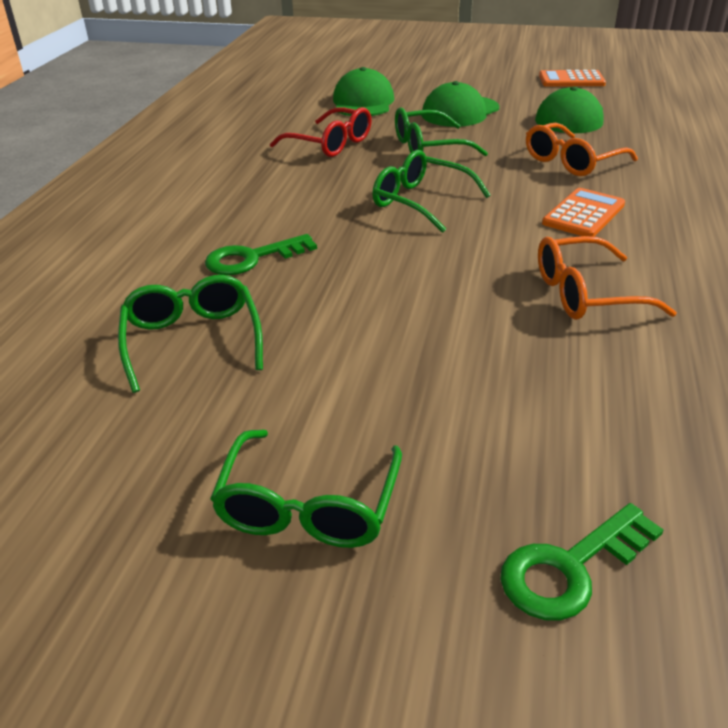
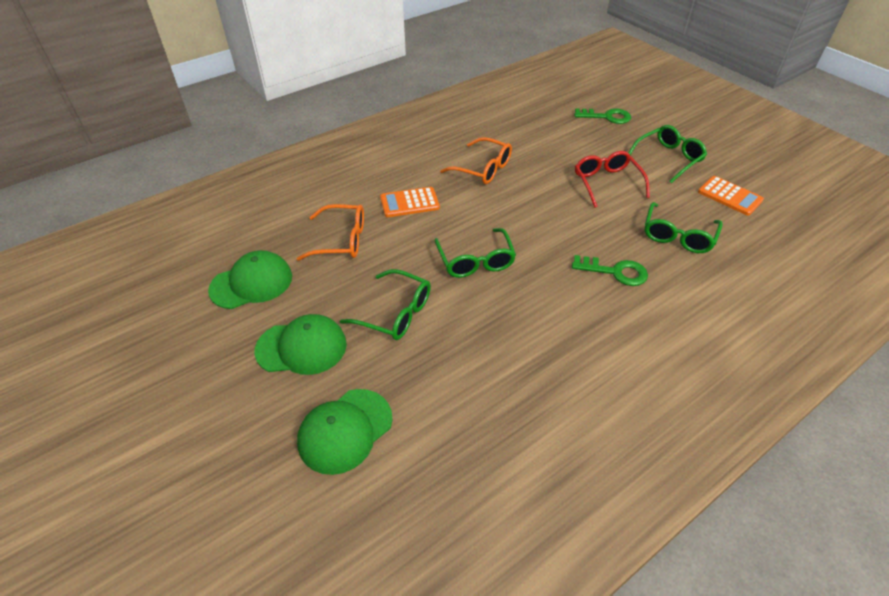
camera: 140 degrees left, 10 degrees up
red glasses [270,107,372,157] -> red glasses moved to [575,151,650,208]
orange calculator [539,70,606,86] -> orange calculator moved to [698,176,764,216]

